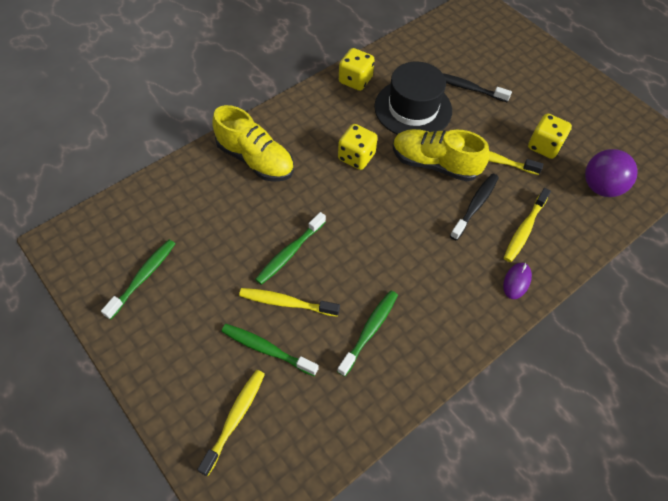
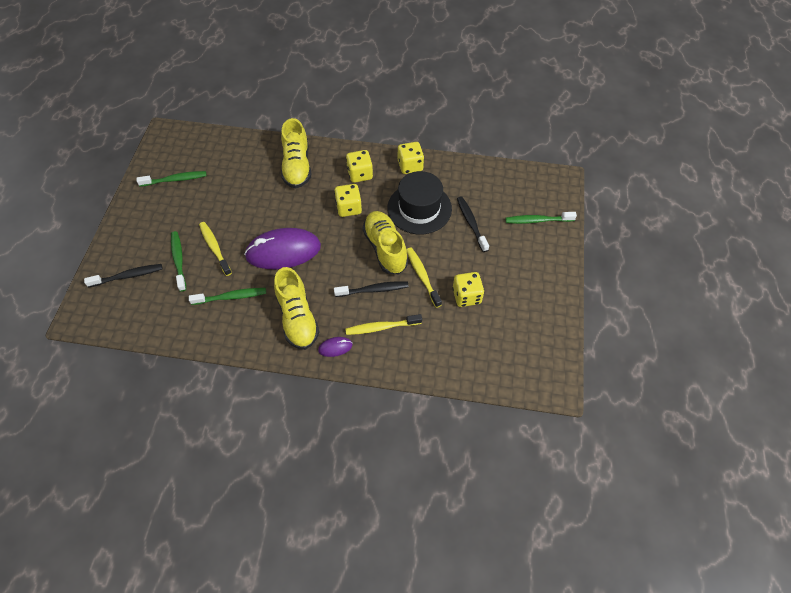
camera: 50 degrees right, 0 degrees up
yellow toothbrush [197,370,265,476] -> black toothbrush [84,264,163,287]
green toothbrush [255,212,326,285] -> green toothbrush moved to [505,212,577,224]
purple ball [585,149,638,197] -> none
none -> purple mouse [244,228,321,269]
none -> yellow shoe [274,267,320,350]
none -> yellow dice [346,150,373,183]

